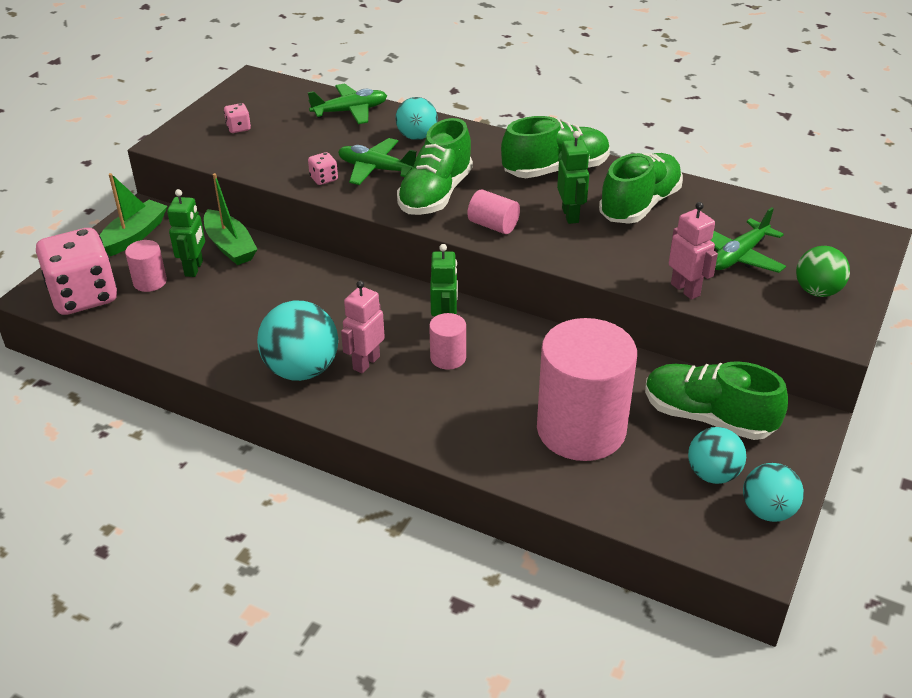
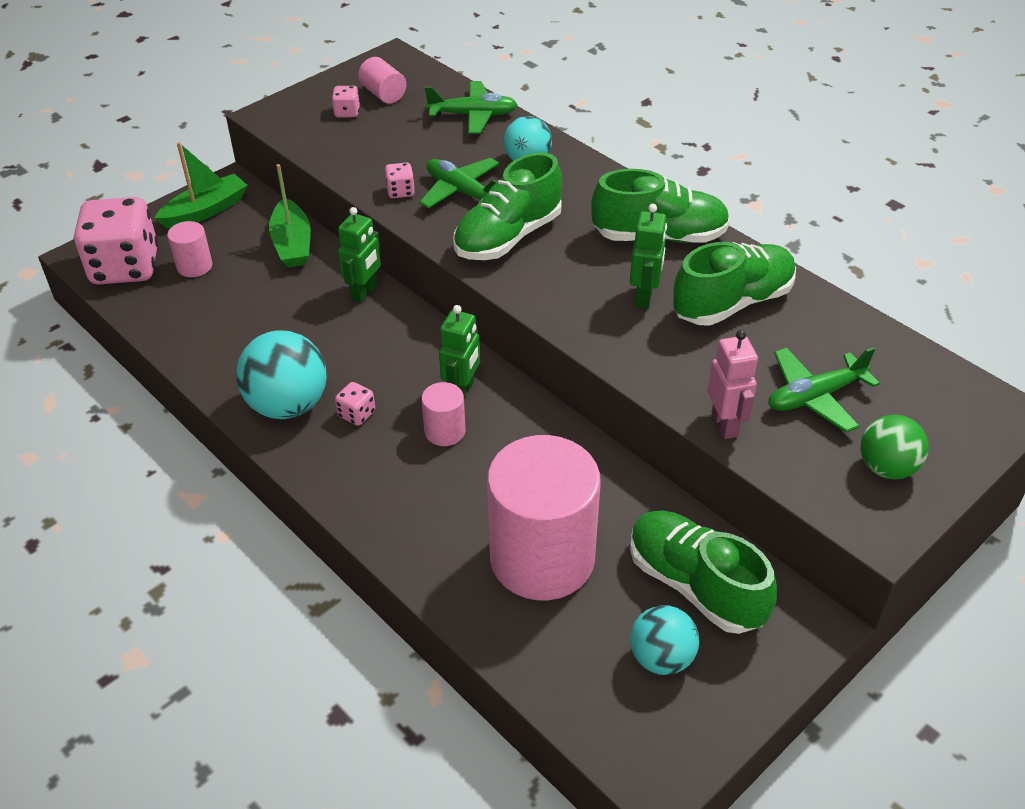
camera: 20 degrees right, 5 degrees up
green robot [167,189,205,277] -> green robot moved to [338,207,381,303]
pink robot [341,281,385,373] -> pink dice [335,382,375,426]
pink cylinder [468,189,520,234] -> pink cylinder moved to [358,57,406,104]
turquoise ball [743,463,804,522] -> none

